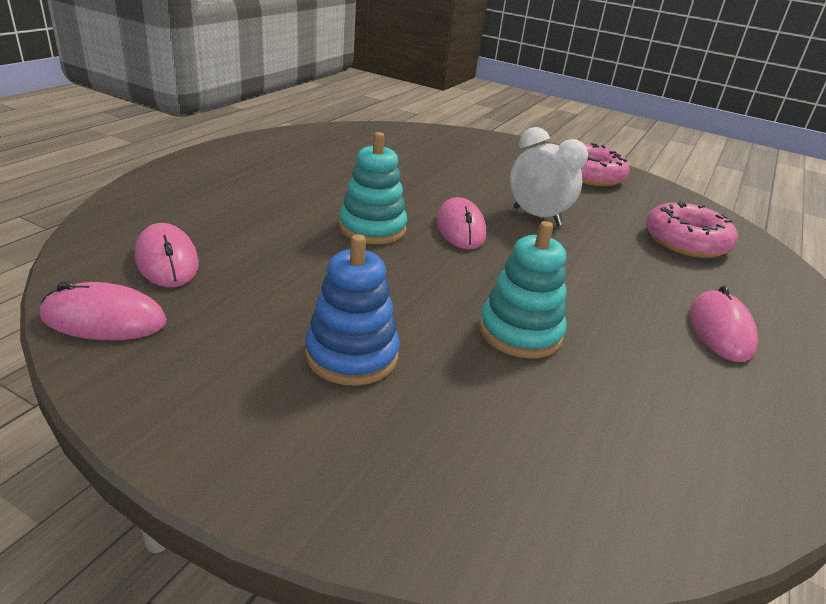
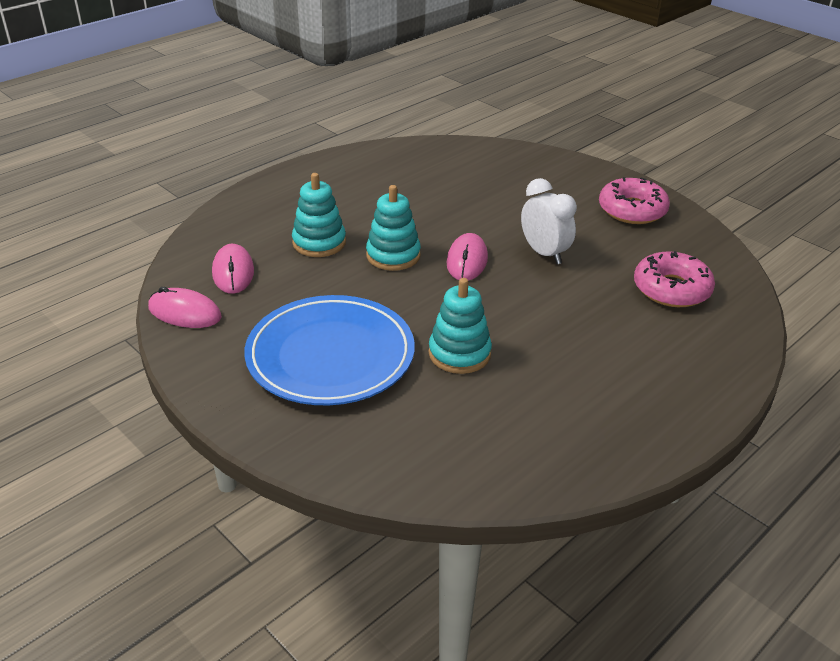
camera: 20 degrees right, 5 degrees up
blue stacking toy [305,234,400,386] -> blue plate [244,295,415,405]
pink mouse [690,286,758,362] -> none
none -> turquoise stacking toy [292,173,346,257]

